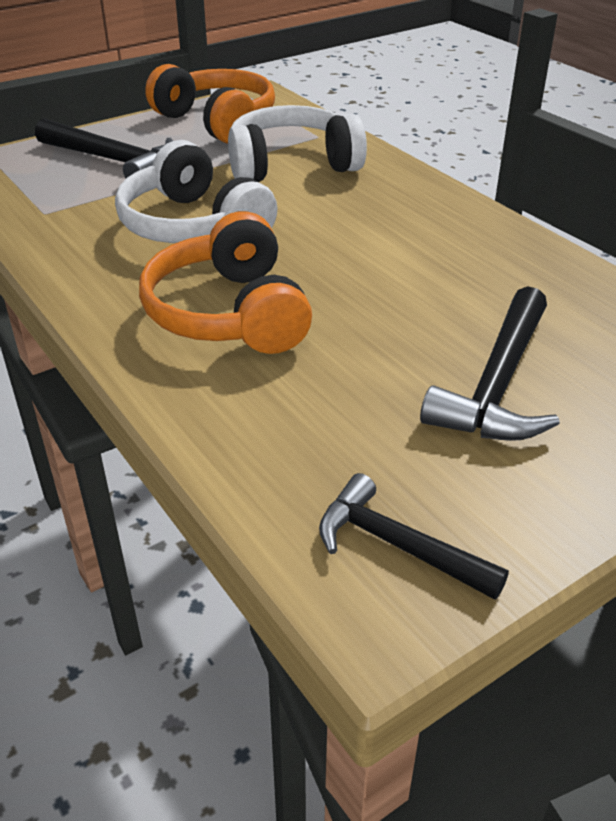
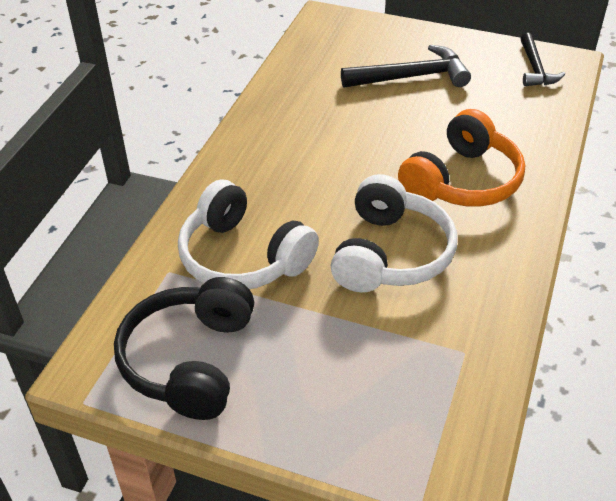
camera: 125 degrees left, 5 degrees up
black hammer [35,118,173,178] -> none
orange headphones [145,64,275,144] -> black headphones [114,277,254,420]

